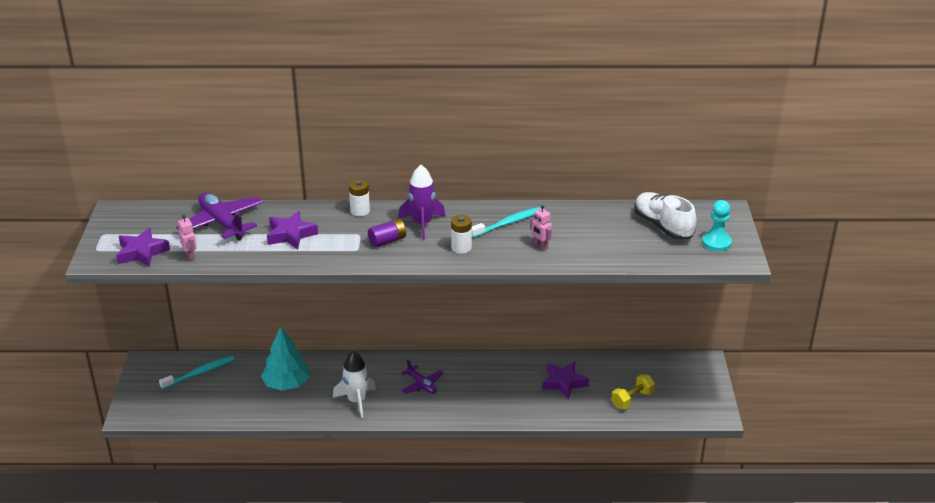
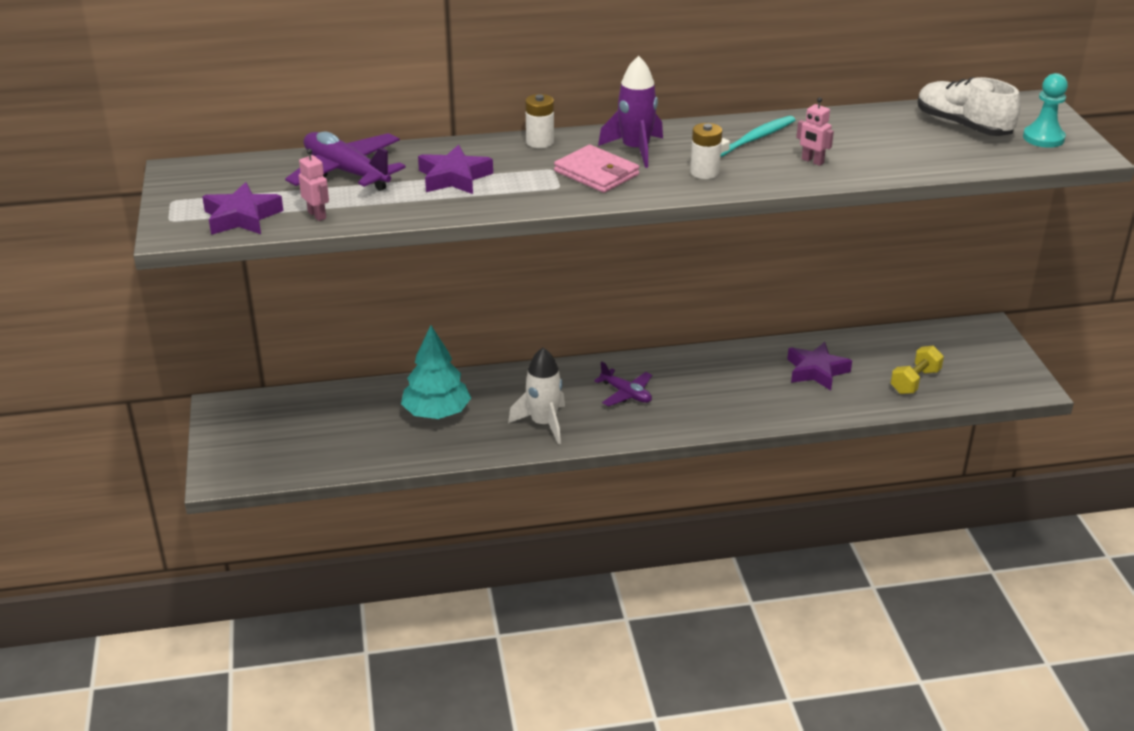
camera: 10 degrees left, 0 degrees up
turquoise toothbrush [159,356,235,389] -> none
purple battery [368,219,406,247] -> pink wallet [554,145,639,193]

